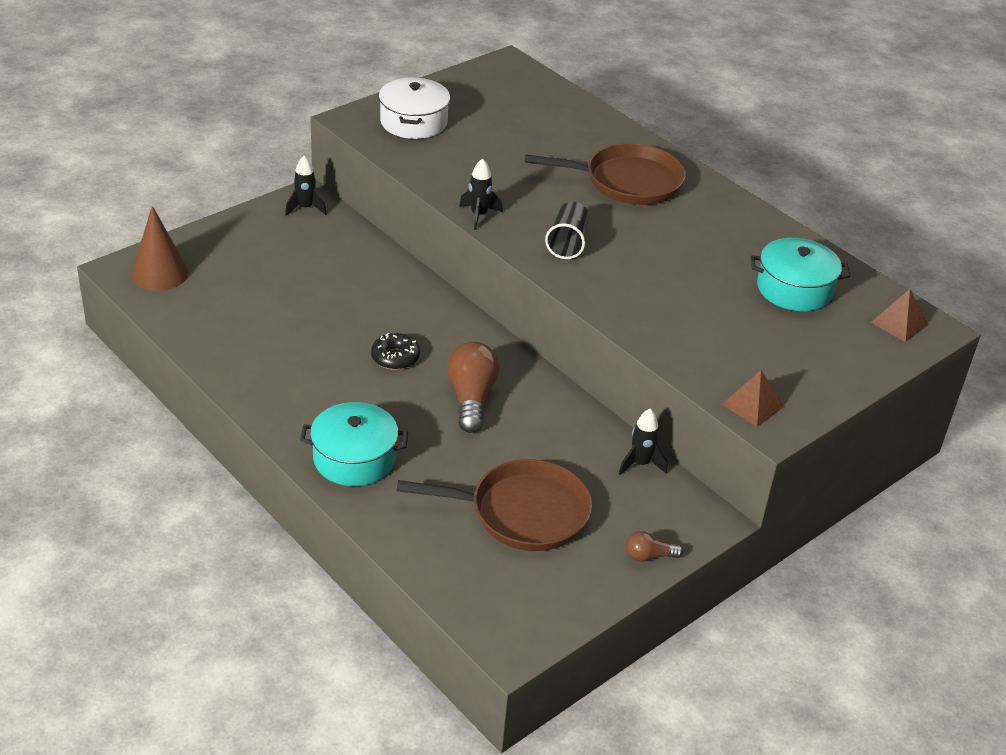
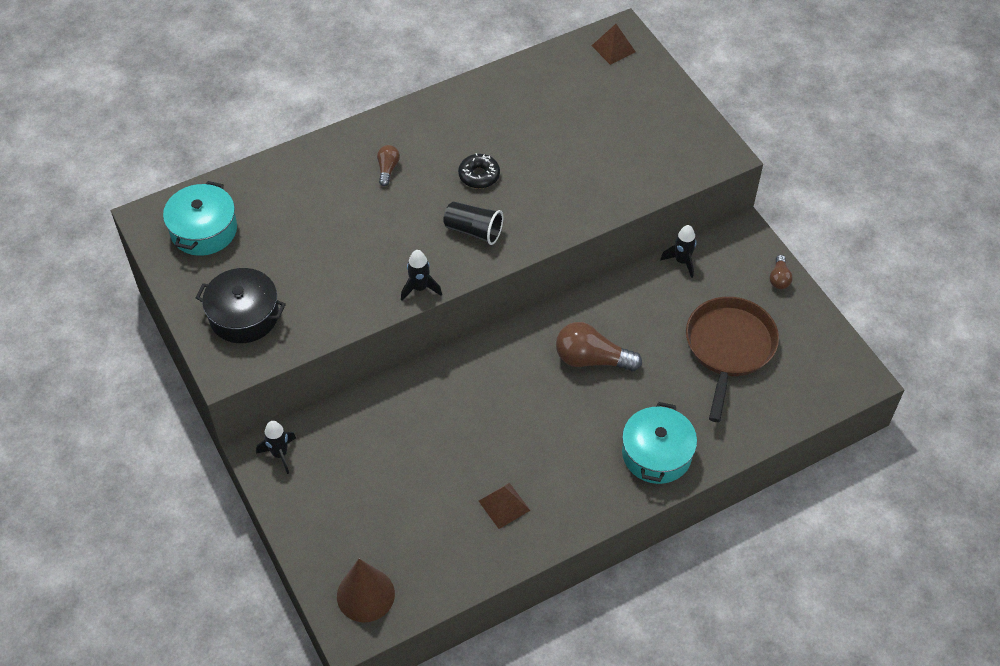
camera: 75 degrees left, 15 degrees up
black donut [371,333,420,370] -> black donut moved to [458,153,500,189]
white pot [379,77,450,139] -> black pot [195,268,286,343]
brown pan [525,143,686,205] -> brown light bulb [377,145,400,186]
brown pyramid [722,370,784,427] -> brown pyramid moved to [479,483,530,529]
turquoise pot [751,238,850,311] -> turquoise pot moved to [163,181,237,256]

